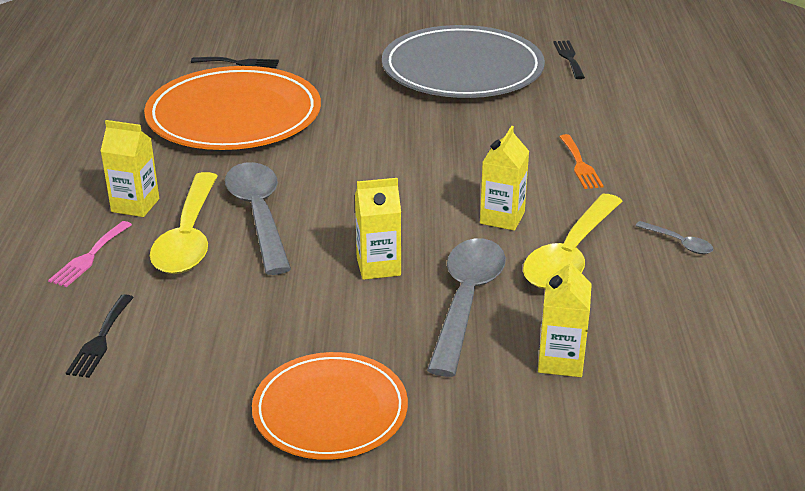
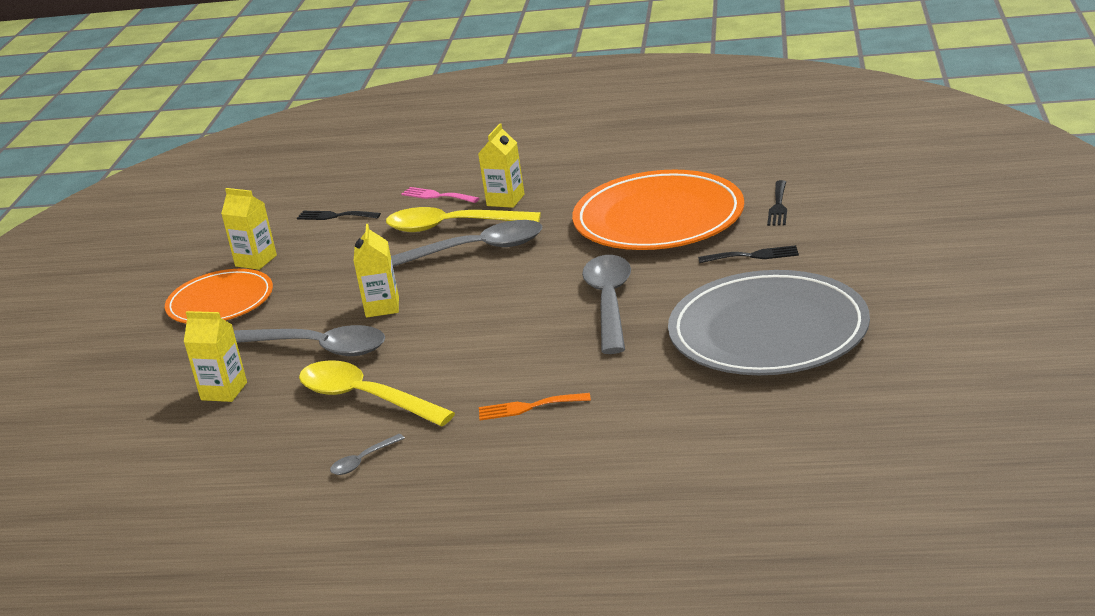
camera: 100 degrees right, 5 degrees down
yellow carton [480,126,529,231] -> yellow carton moved to [221,188,277,270]
black fork [553,41,585,79] -> black fork moved to [698,245,799,263]
none -> grey spoon [582,255,631,354]

